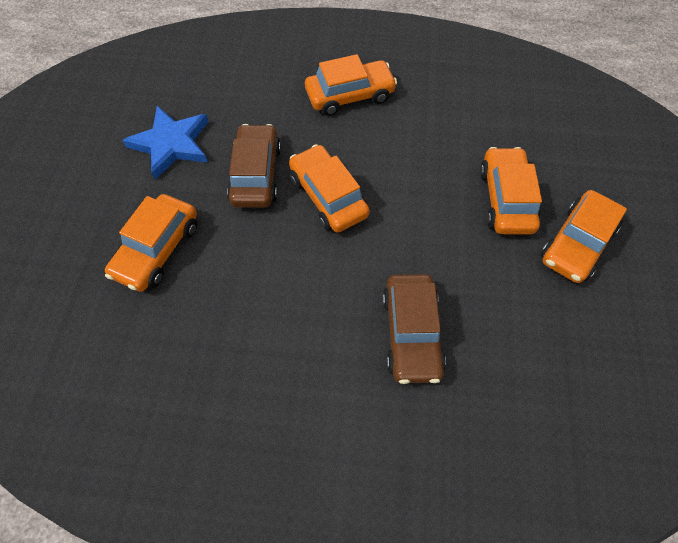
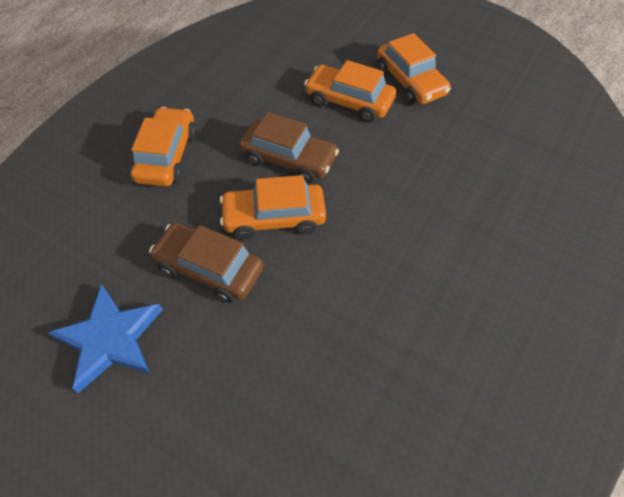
camera: 65 degrees left, 5 degrees down
orange car [105,194,197,292] -> none
brown car [382,274,446,384] -> brown car moved to [239,112,339,183]

